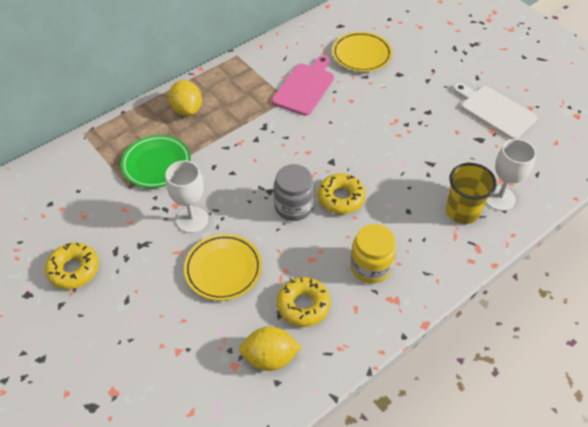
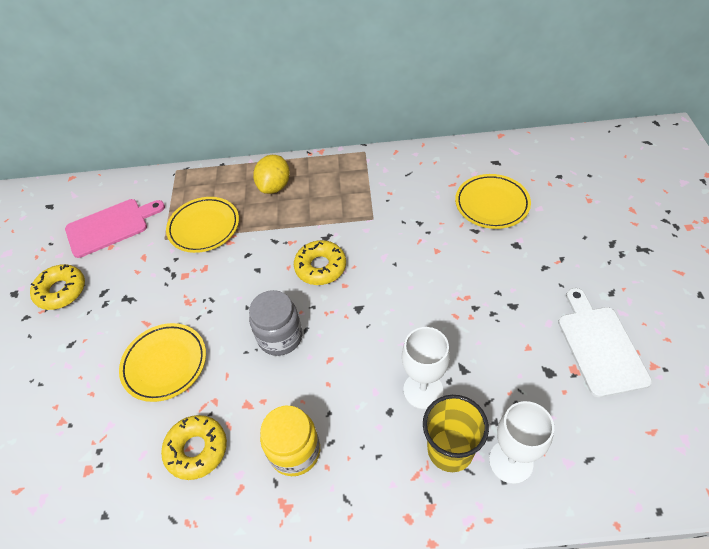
camera: 40 degrees right, 0 degrees up
green plate [121,135,191,188] -> yellow plate [166,197,239,253]
white goblet [165,160,208,233] -> white goblet moved to [402,327,450,409]
yellow lemon [239,326,302,371] -> none
pink cutting board [272,56,334,116] -> pink cutting board moved to [65,199,165,258]
yellow donut [318,173,366,214] -> yellow donut moved to [294,240,346,285]

